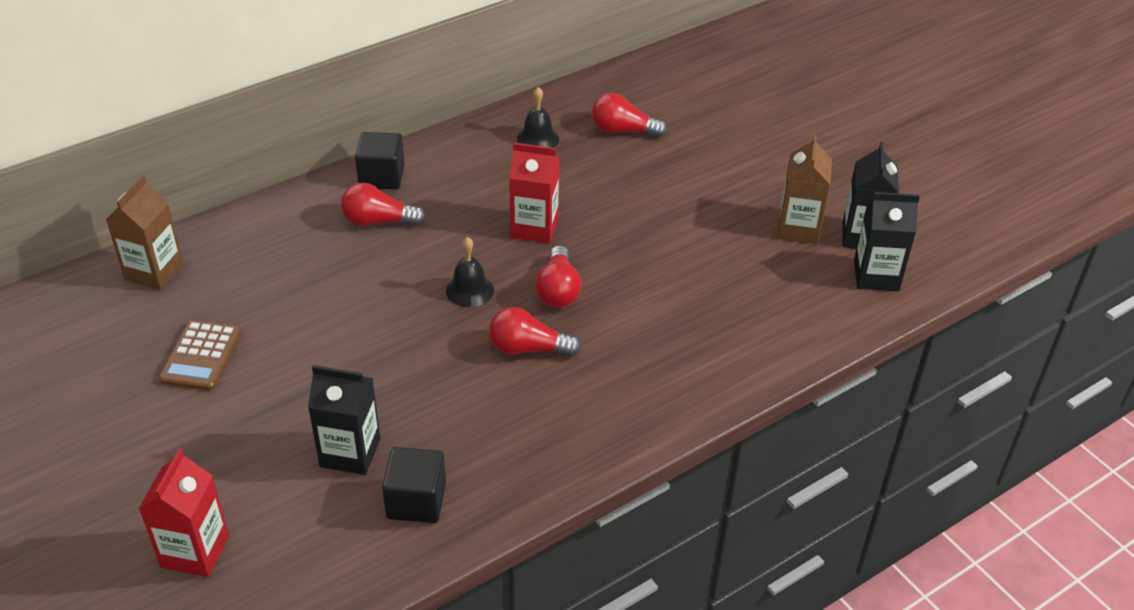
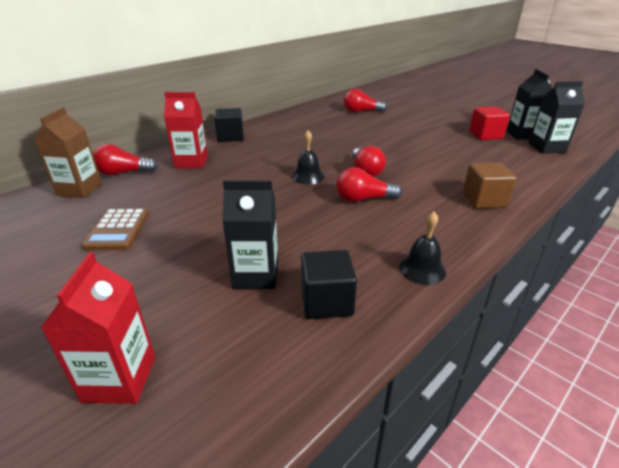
camera: 10 degrees left, 10 degrees down
red light bulb [341,183,426,226] -> red light bulb moved to [93,144,158,175]
red carton [509,143,560,244] -> red carton moved to [164,92,208,168]
black bell [517,87,559,148] -> black bell moved to [399,211,446,285]
brown carton [777,135,832,244] -> red cube [469,106,510,140]
none -> brown cube [463,162,517,209]

